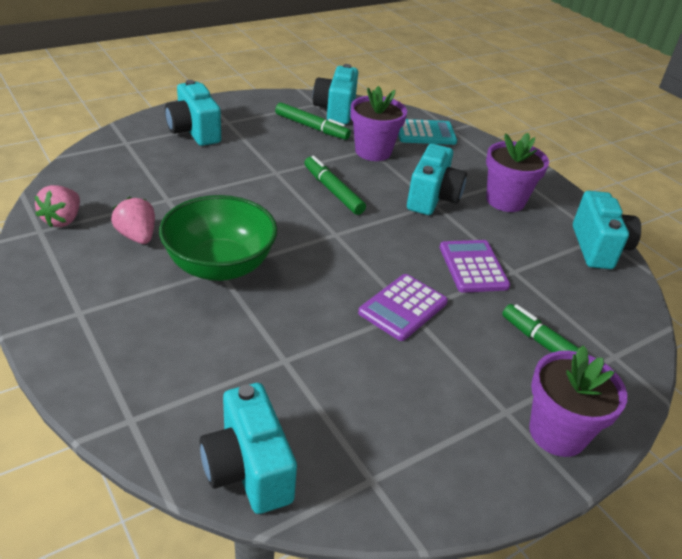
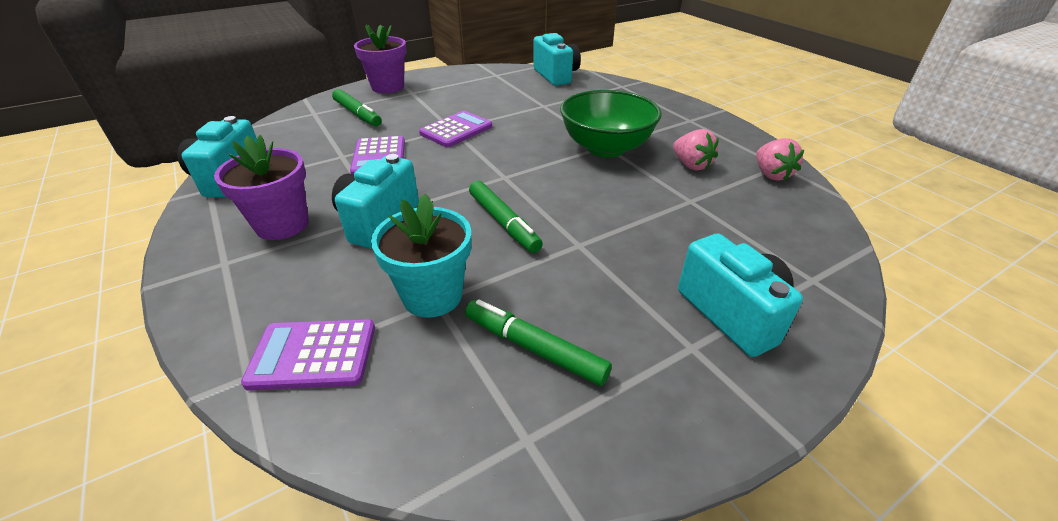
camera: 175 degrees left, 0 degrees up
pink strawberry [35,185,80,227] -> pink strawberry turned 150 degrees clockwise [756,138,804,181]
turquoise camera [313,64,358,124] -> none
purple flower pot [350,86,407,161] -> turquoise flower pot [371,194,471,318]
turquoise calculator [398,119,457,145] -> purple calculator [241,319,375,391]

